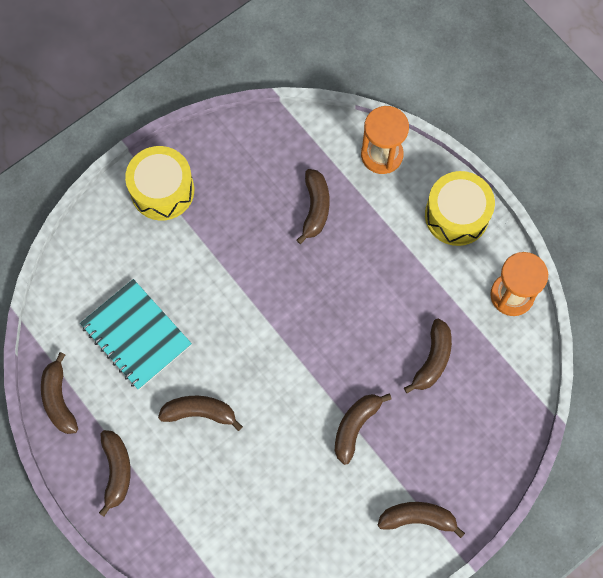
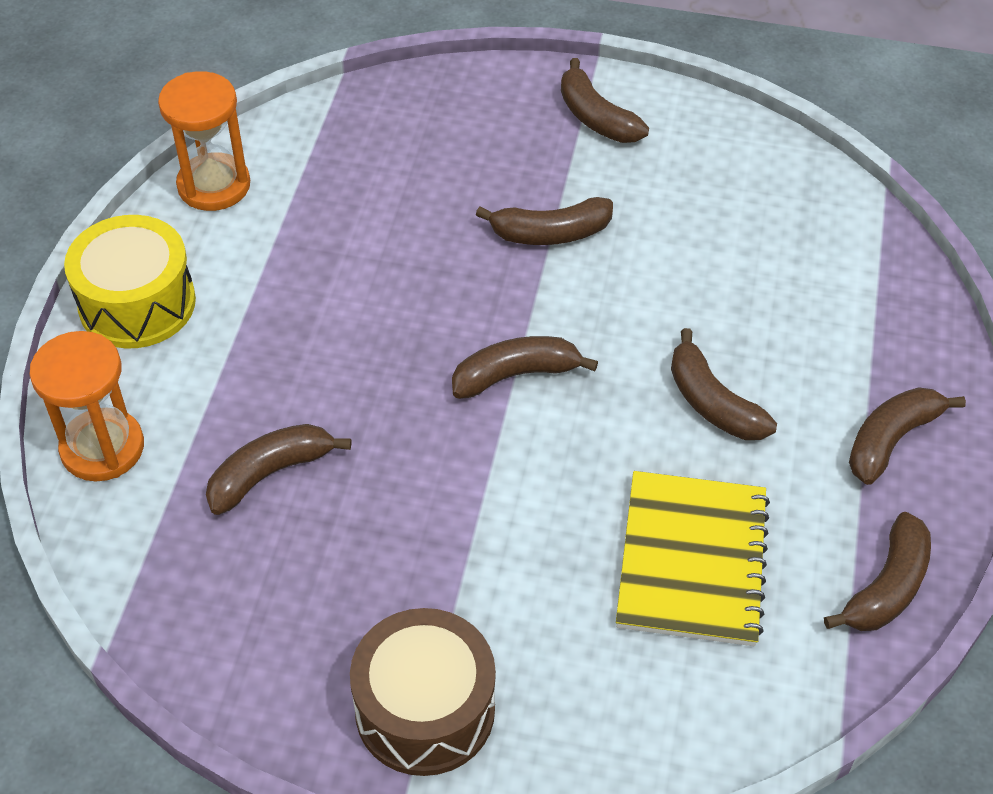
camera: 130 degrees left, 20 degrees down
turquoise notebook [80,279,192,390] -> yellow notebook [616,471,770,646]
yellow drum [125,146,194,220] -> brown drum [350,608,496,776]
brown banana [404,319,452,393] -> brown banana moved to [452,336,598,399]

